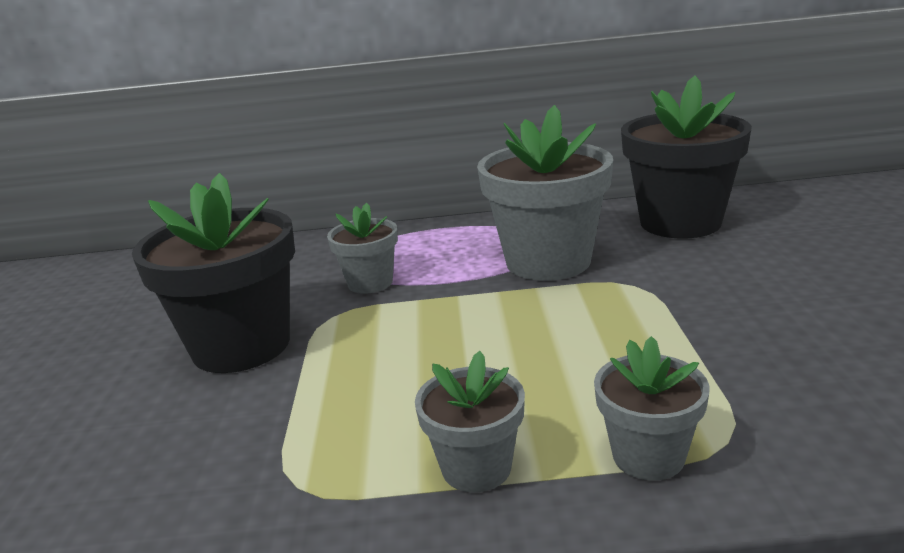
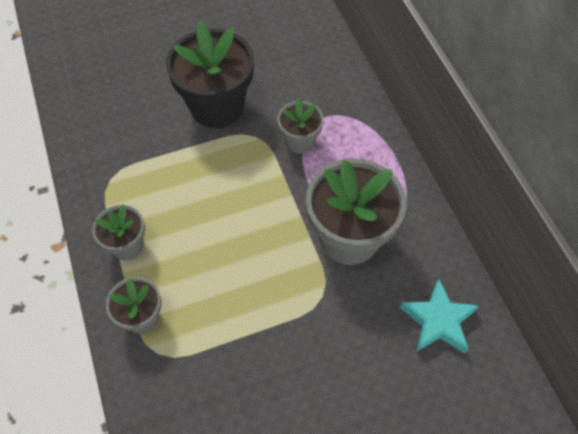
camera: 70 degrees right, 35 degrees up
black flower pot [621,76,752,239] -> turquoise star [400,279,479,353]

